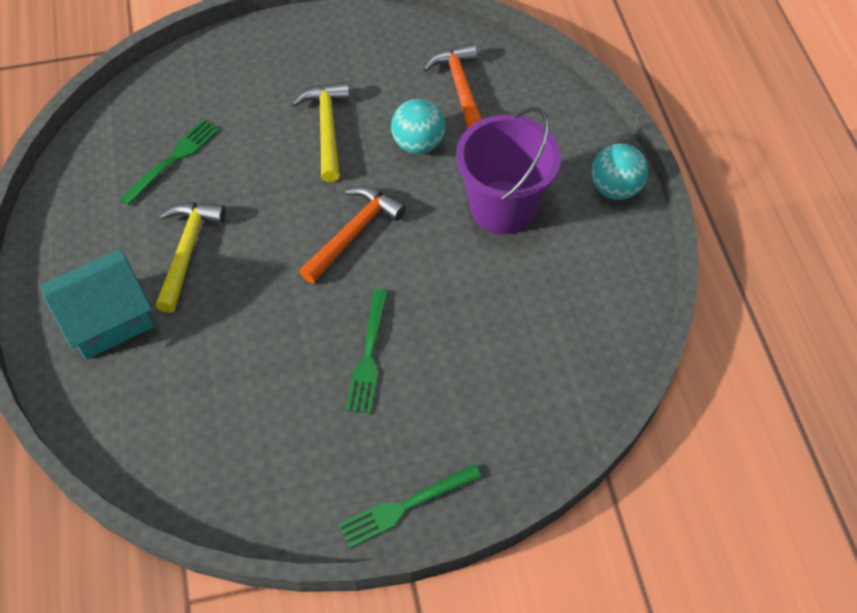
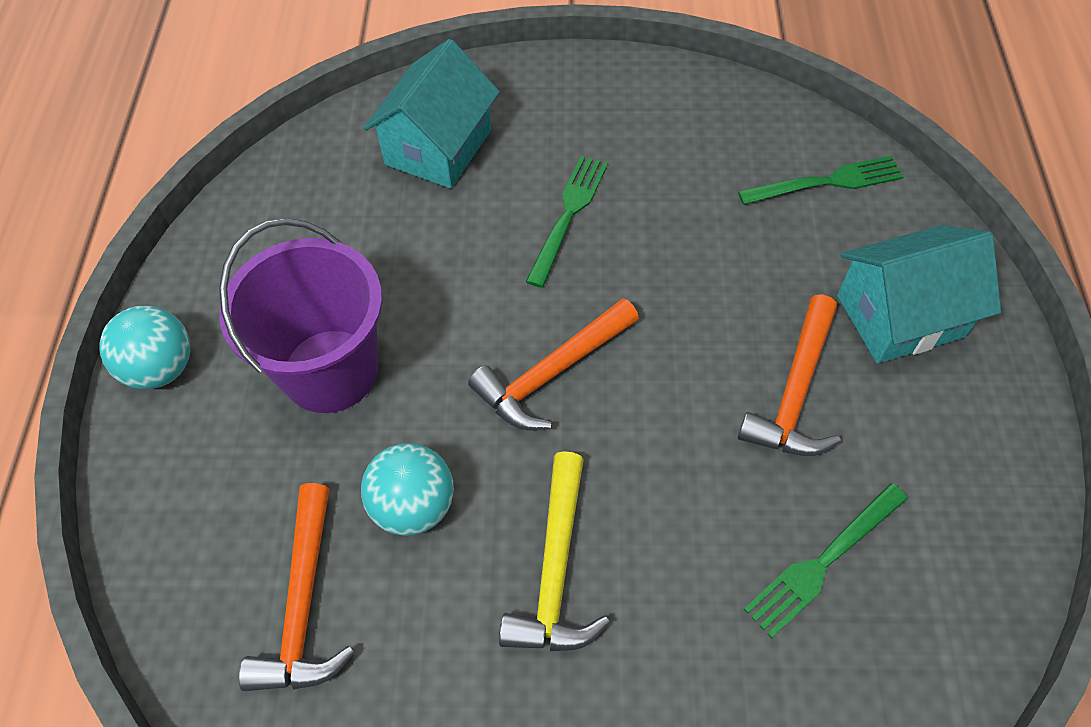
camera: 165 degrees left, 0 degrees up
yellow hammer [156,203,226,313] -> orange hammer [738,294,841,456]
green fork [338,464,482,548] -> green fork moved to [738,156,904,205]
none -> turquoise house [363,39,500,188]

